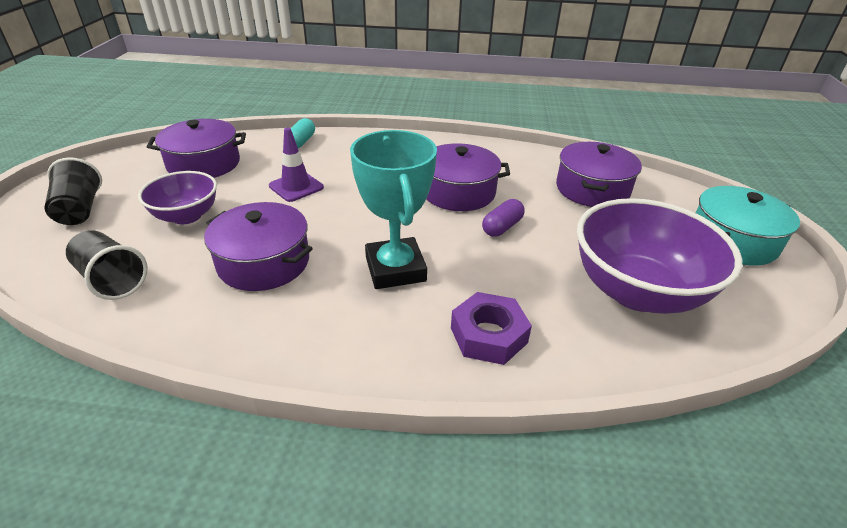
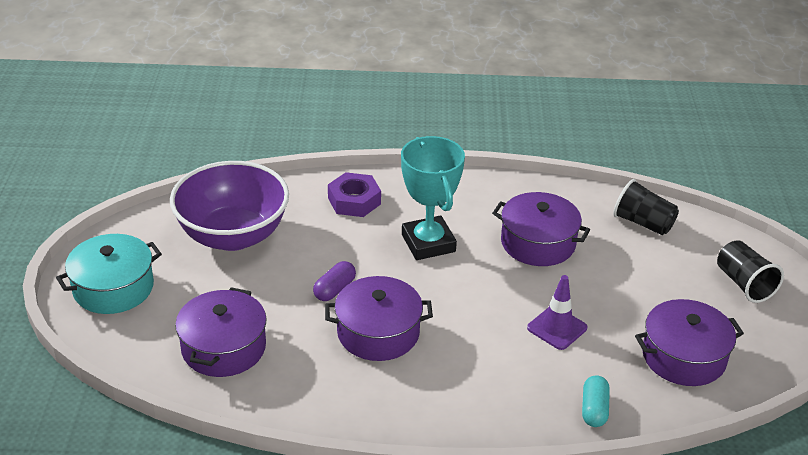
camera: 175 degrees right, 0 degrees up
purple bowl [138,171,217,224] -> none

